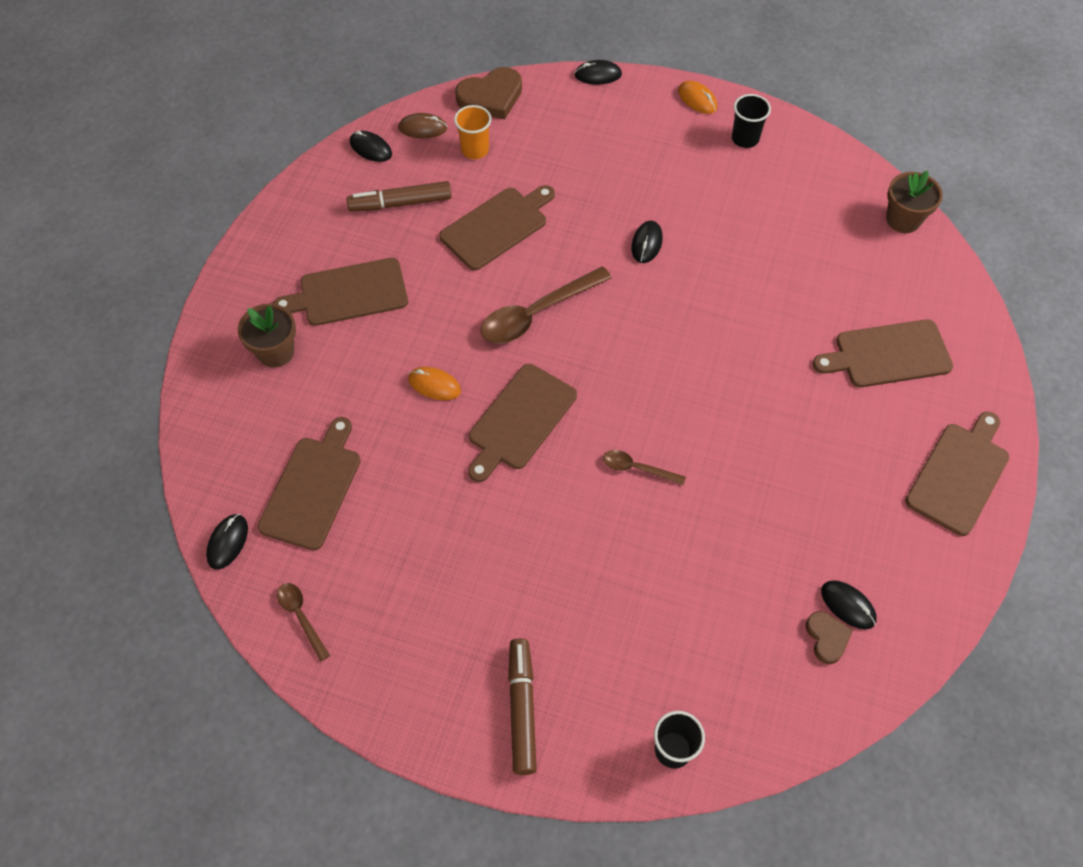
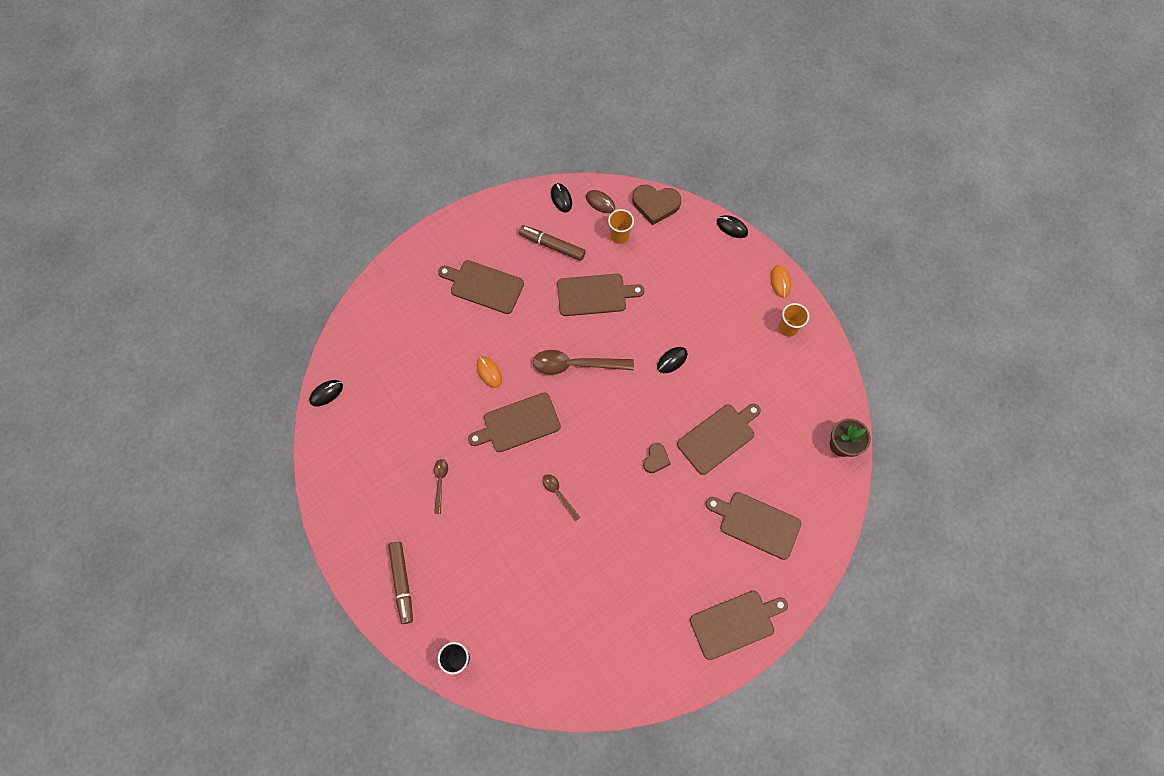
camera: 35 degrees right, 10 degrees up
brown flower pot [238,303,296,368] -> none
brown cutting board [257,417,361,550] -> brown cutting board moved to [677,404,761,475]
brown spoon [277,583,330,662] -> brown spoon moved to [434,459,448,514]
brown marker [508,638,537,775] -> brown marker turned 135 degrees clockwise [388,542,413,624]
black cup [732,94,771,148] -> orange cup [778,303,809,337]
brown heart [806,611,853,664] -> brown heart moved to [643,443,671,473]
black mouse [821,580,877,629] -> none

